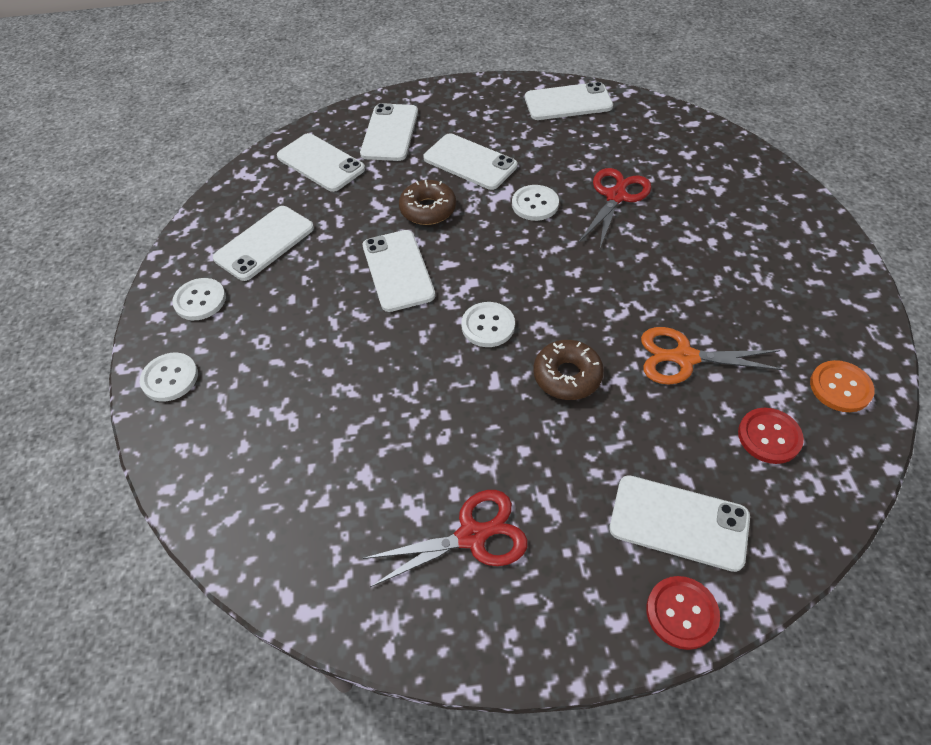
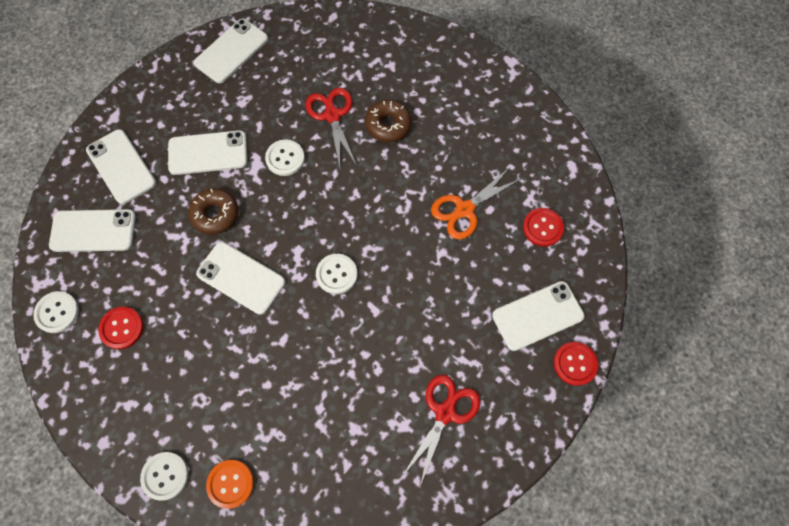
camera: 45 degrees left, 15 degrees up
white button [172,278,226,320] -> white button moved to [33,291,79,333]
white phone [213,206,314,281] -> red button [98,307,143,349]
brown donut [533,340,604,400] -> brown donut moved to [365,100,412,142]
orange button [810,360,875,412] -> orange button moved to [206,460,254,509]

